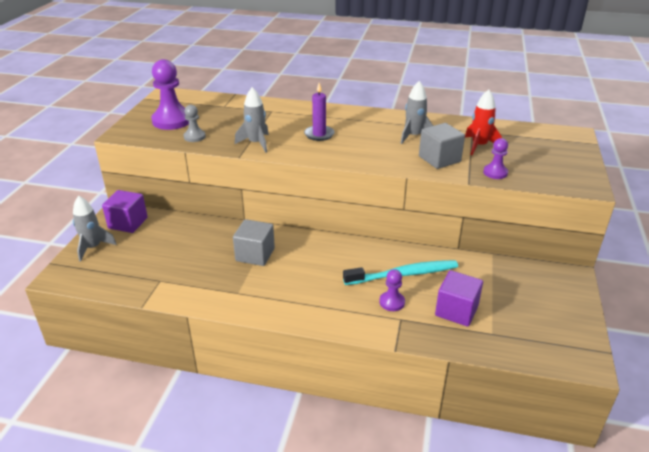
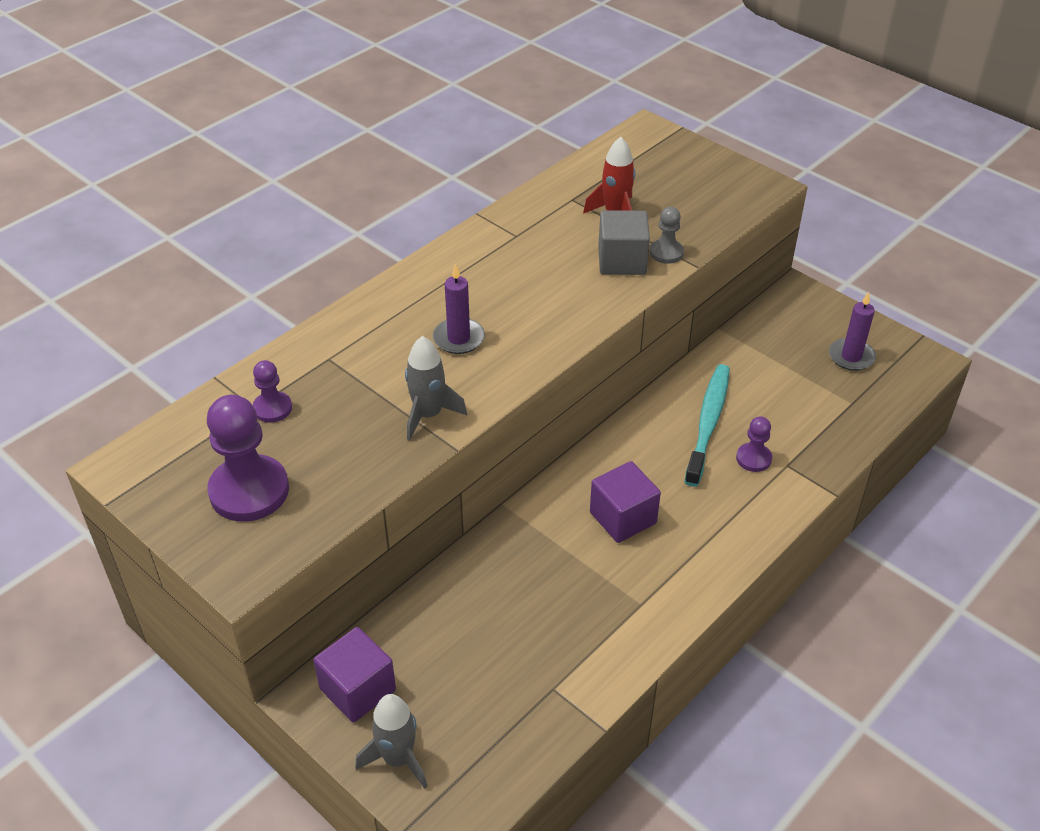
camera: 60 degrees left, 10 degrees up
grey pawn [183,105,206,142] -> grey pawn moved to [650,207,684,264]
grey cube [233,219,275,266] -> none
grey rocket [400,81,433,144] -> none
purple cube [435,270,483,326] -> purple cube moved to [590,461,661,543]
purple pawn [483,138,508,179] -> purple pawn moved to [252,360,292,423]
none -> purple candle [829,292,876,371]

